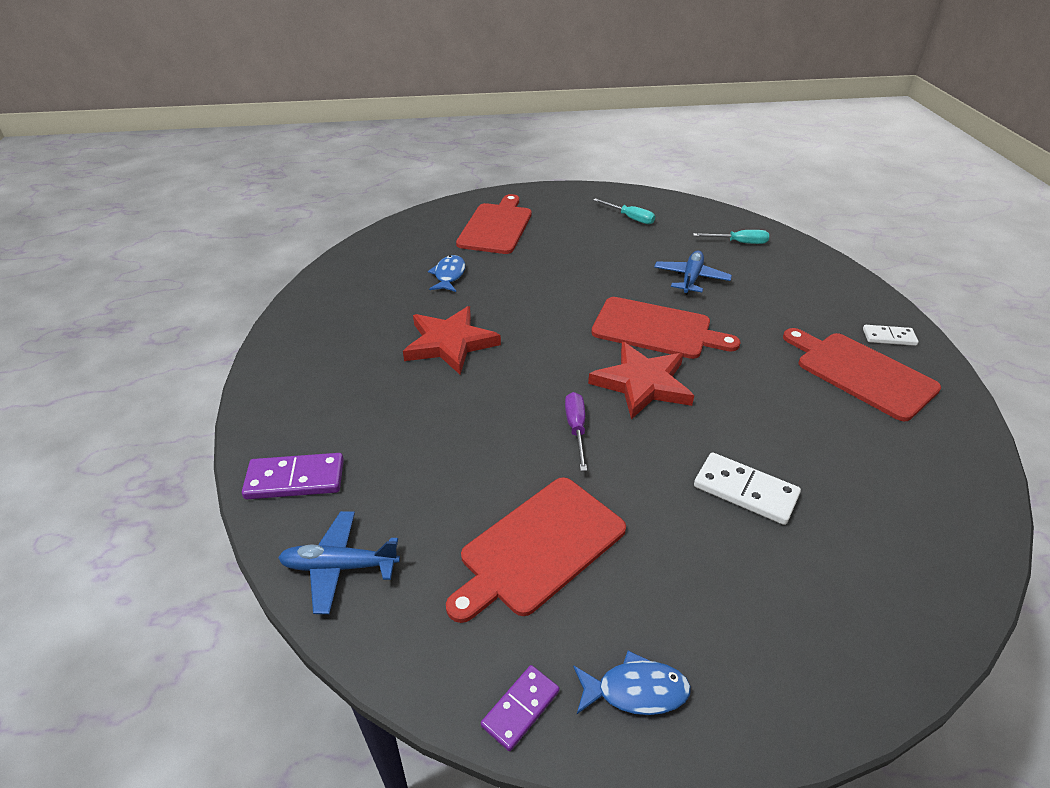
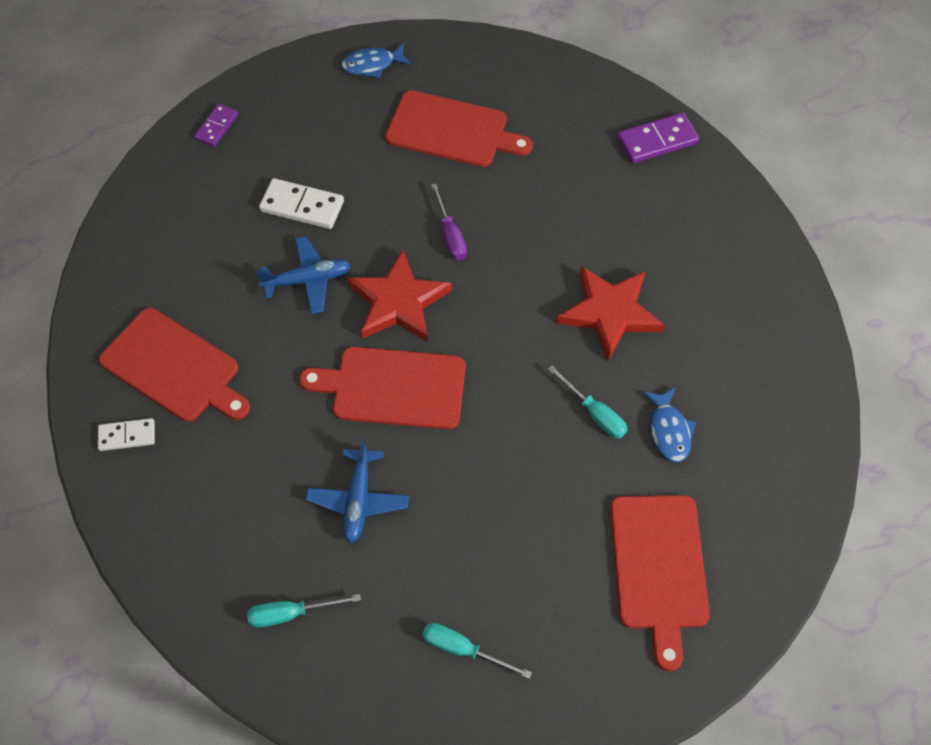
camera: 165 degrees right, 20 degrees up
blue plane [278,511,400,614] -> blue plane moved to [256,237,351,314]
red cutting board [446,477,626,623] -> red cutting board turned 75 degrees clockwise [385,90,533,167]
purple domino [481,665,560,751] -> purple domino moved to [194,104,238,147]
none -> turquoise screwdriver [548,366,628,439]

